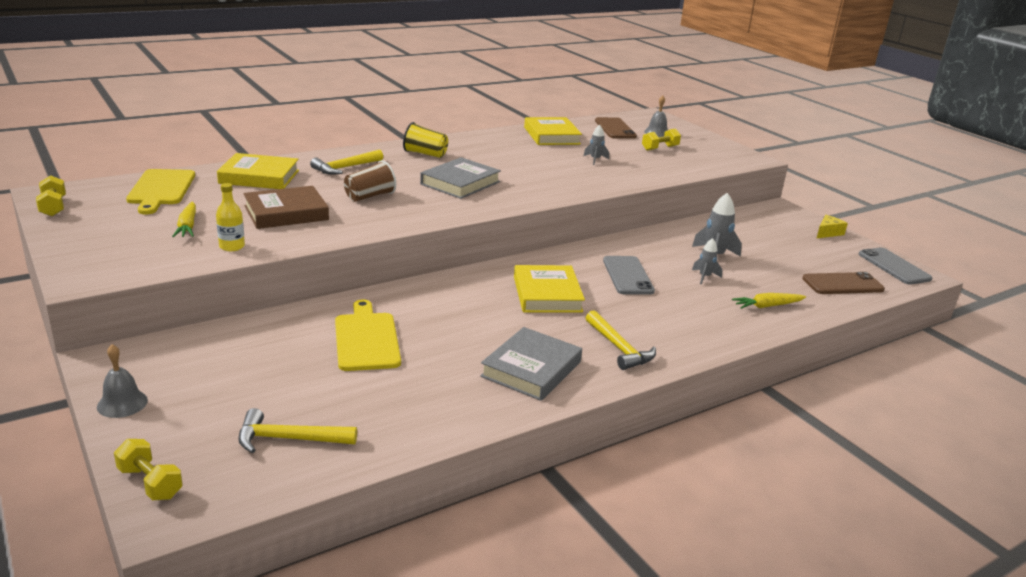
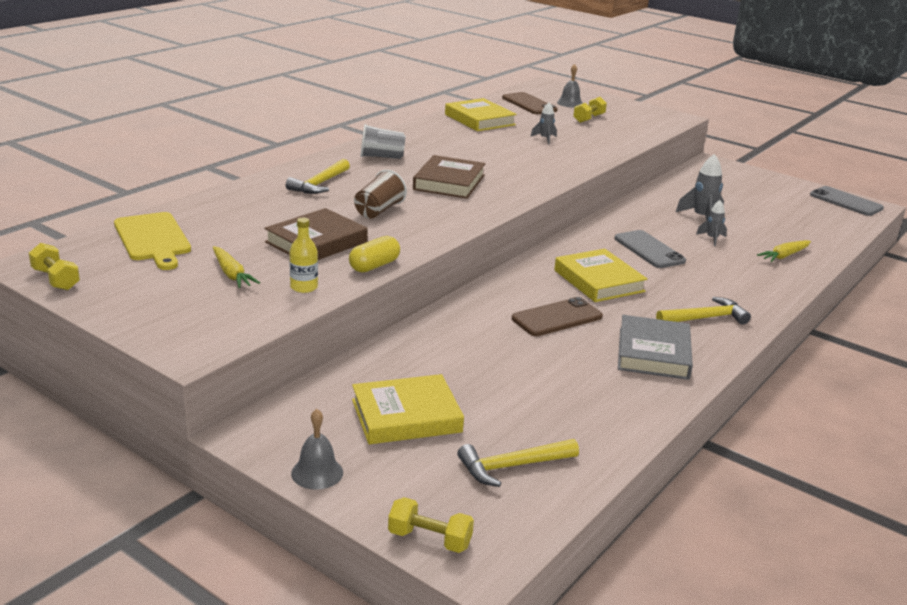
camera: 20 degrees left, 0 degrees up
yellow book [217,153,299,189] -> yellow book moved to [352,374,464,444]
yellow cutting board [335,299,401,371] -> none
yellow cup [403,122,448,158] -> grey cup [361,124,406,159]
grey book [420,157,501,199] -> brown book [413,155,486,199]
yellow hammer [586,310,656,370] -> yellow hammer turned 60 degrees counterclockwise [656,297,751,325]
brown phone [802,272,885,294] -> brown phone moved to [512,297,603,336]
yellow cheese [816,215,848,239] -> none
none -> yellow capsule [349,236,400,272]

